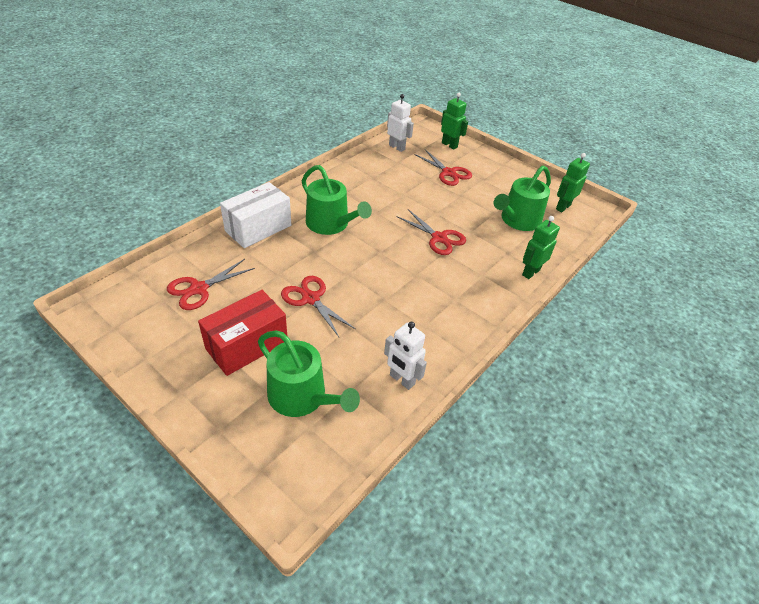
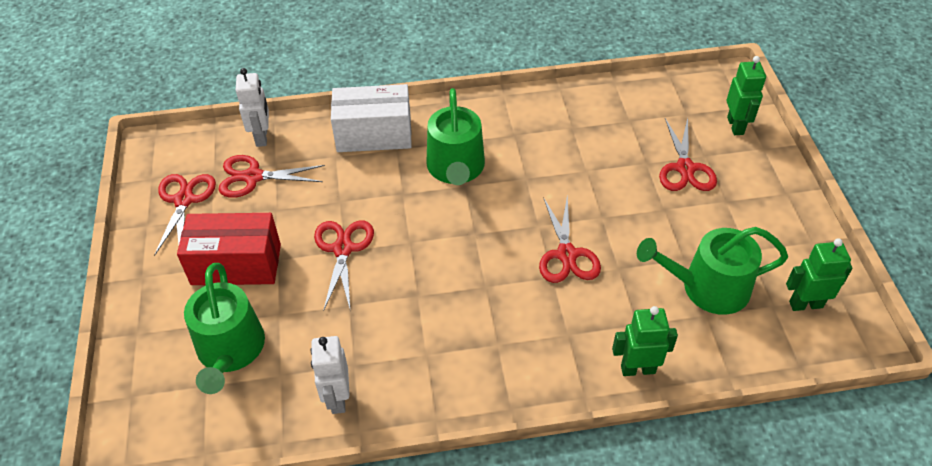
camera: 45 degrees right, 5 degrees up
white robot [387,94,414,152] -> white robot moved to [236,68,269,147]
none -> red scissors [154,174,216,256]

